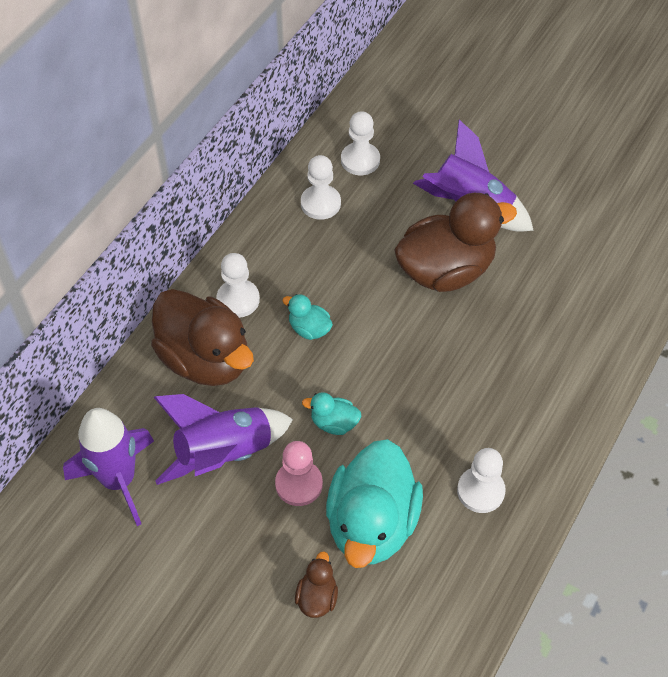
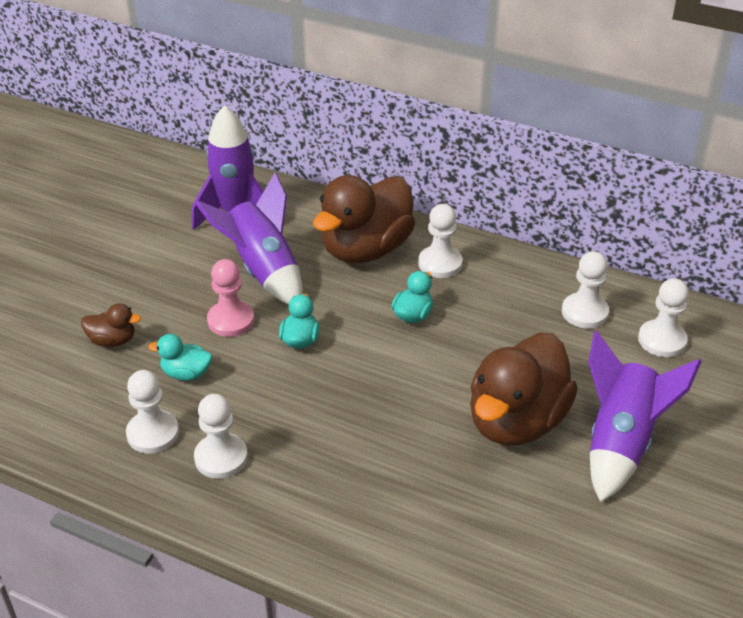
camera: 85 degrees right, 15 degrees down
turquoise duck [326,439,423,568] -> turquoise duck [148,334,212,381], size x0.44
brown duck [394,193,517,292] -> brown duck turned 60 degrees clockwise [470,333,578,445]
none -> white pawn [126,370,179,454]

